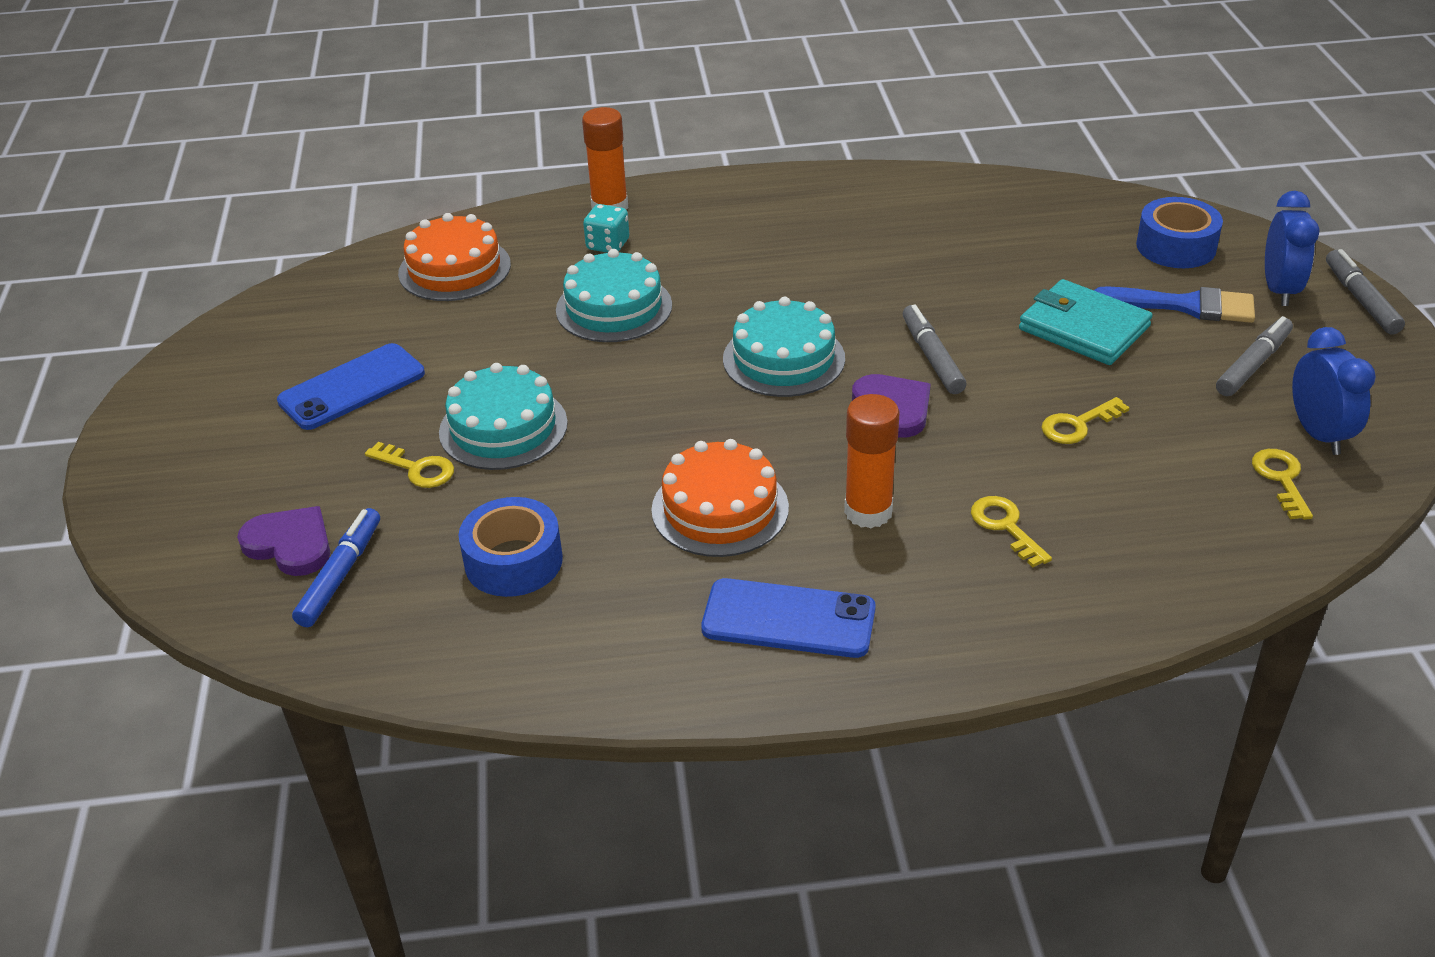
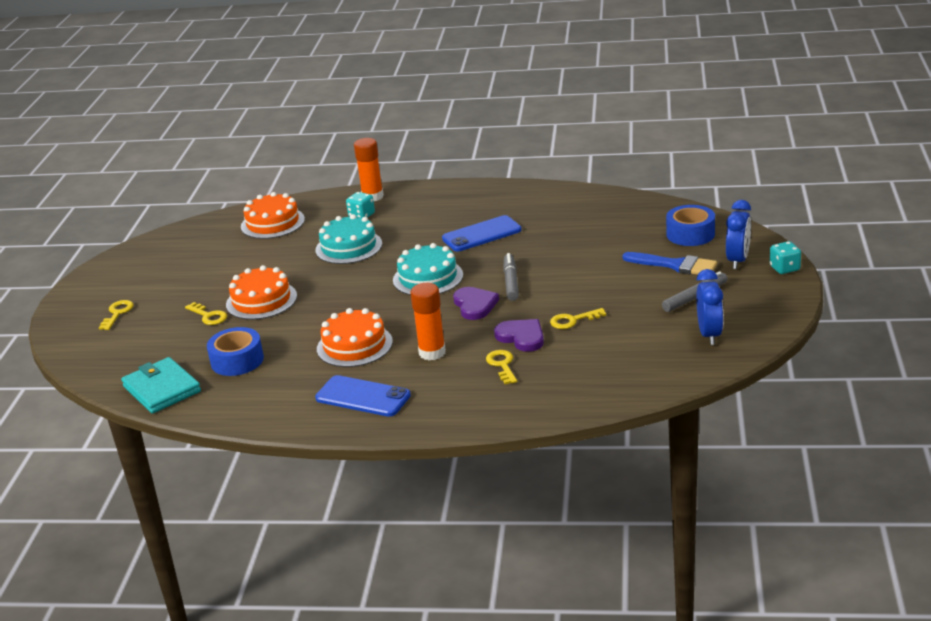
camera: 15 degrees right, 10 degrees down
purple heart [237,506,330,576] -> purple heart moved to [494,319,544,352]
blue phone [277,343,425,430] -> blue phone moved to [442,215,522,251]
blue marker [292,508,380,627] -> none
turquoise cake [439,363,568,470] -> orange cake [226,265,297,320]
turquoise wallet [1019,279,1153,365] -> turquoise wallet moved to [121,357,201,414]
yellow key [1252,449,1313,520] -> yellow key moved to [99,300,134,330]
grey marker [1326,249,1405,335] -> turquoise dice [770,241,801,274]

